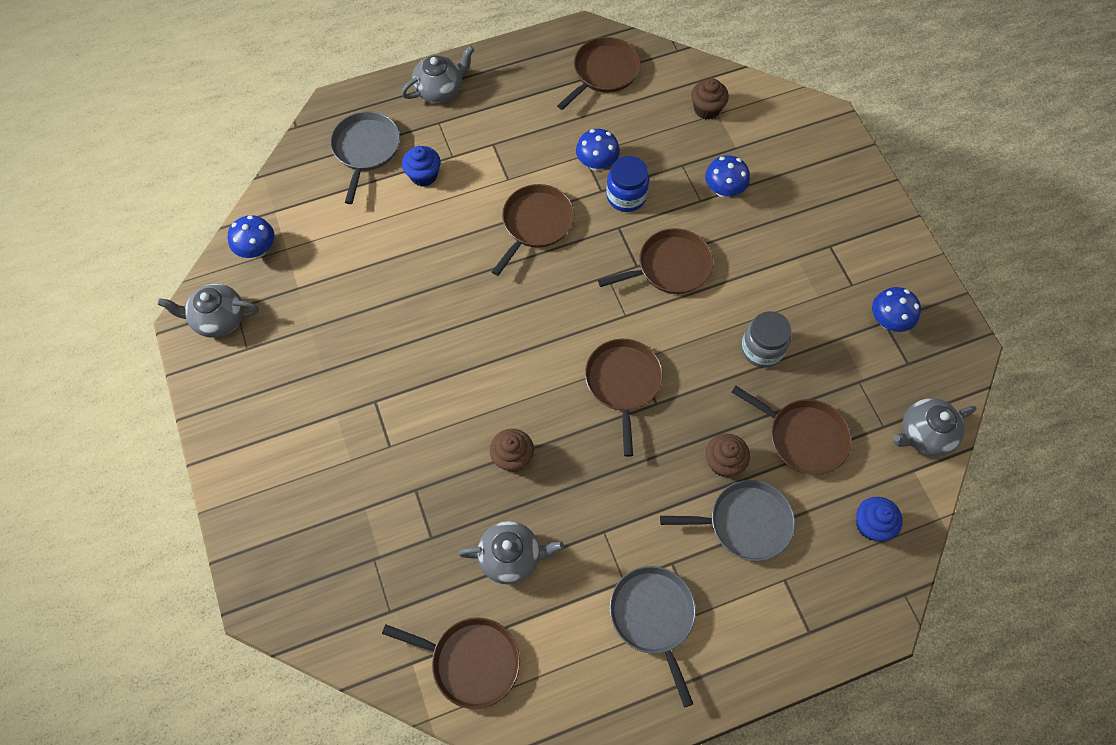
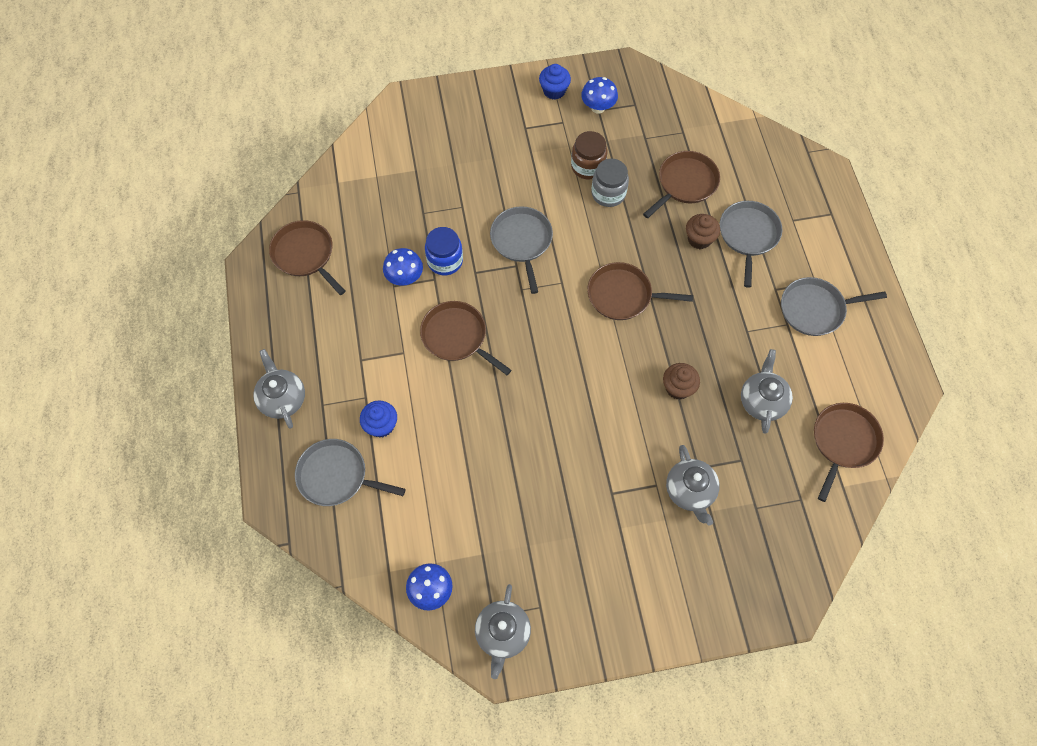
camera: 80 degrees left, 0 degrees up
brown pan [598,228,713,294] -> grey pan [490,206,553,294]
brown cupcake [691,78,729,120] -> none
blue mushroom [705,155,750,198] -> none
blue cupcake [856,497,903,541] -> blue cupcake moved to [539,64,571,100]
grey teapot [894,398,976,456] -> grey teapot moved to [666,445,720,526]
none -> brown jar [571,131,607,180]

